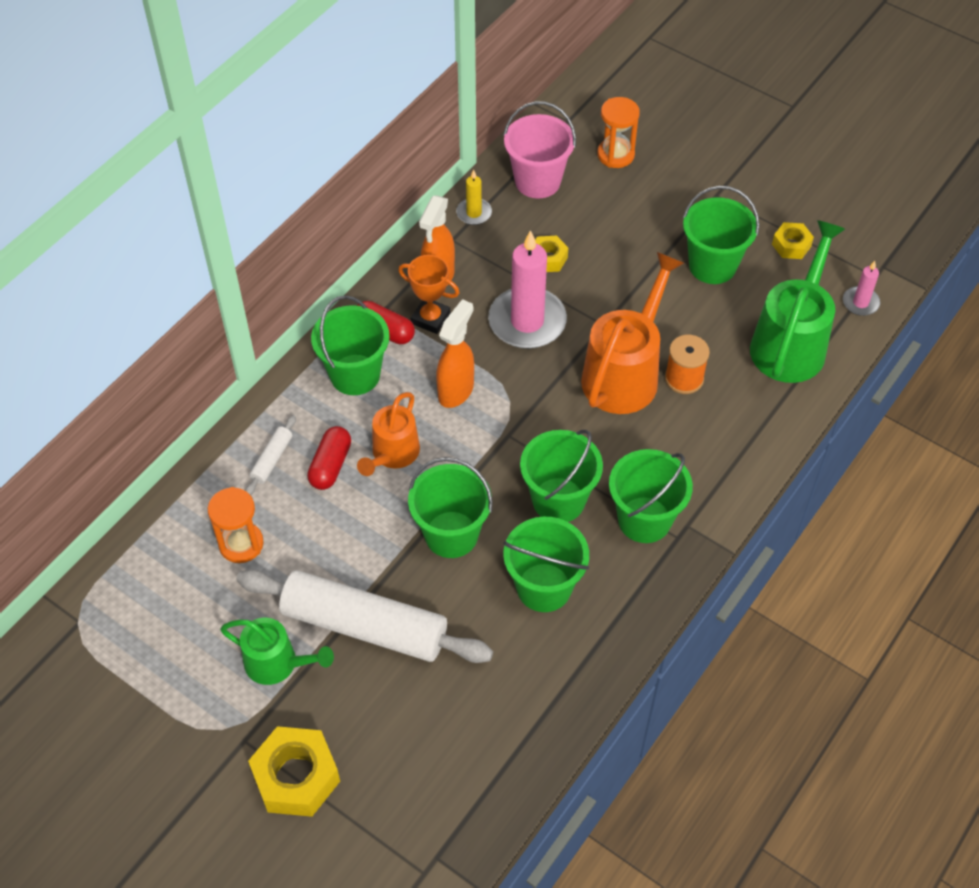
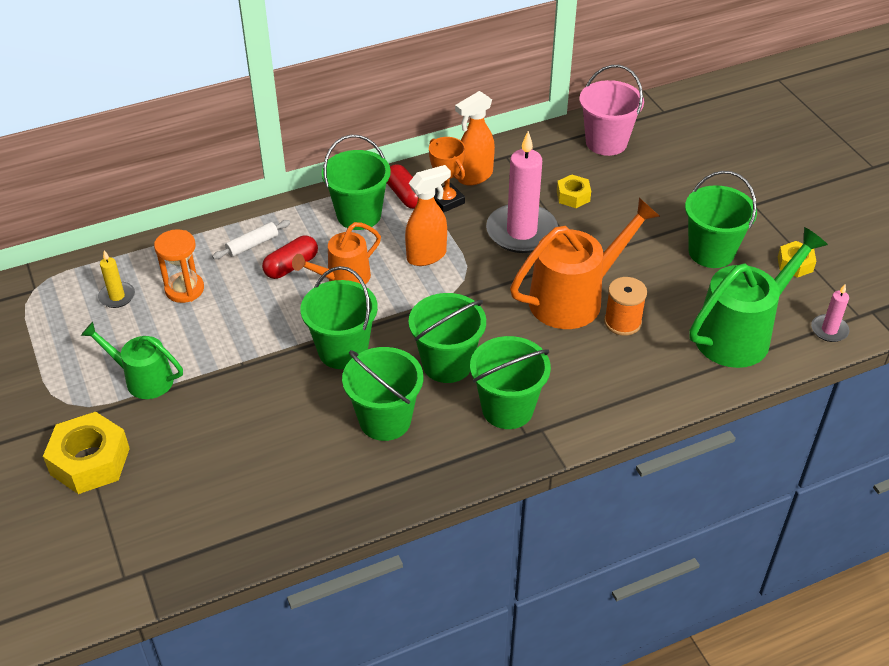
camera: 30 degrees right, 10 degrees down
green watering can [220,618,334,685] -> green watering can turned 150 degrees clockwise [81,322,183,399]
white rolling pin [237,569,493,663] -> none
yellow candle [456,170,492,225] -> yellow candle moved to [98,250,135,308]
orange hourglass [597,97,640,168] -> none

